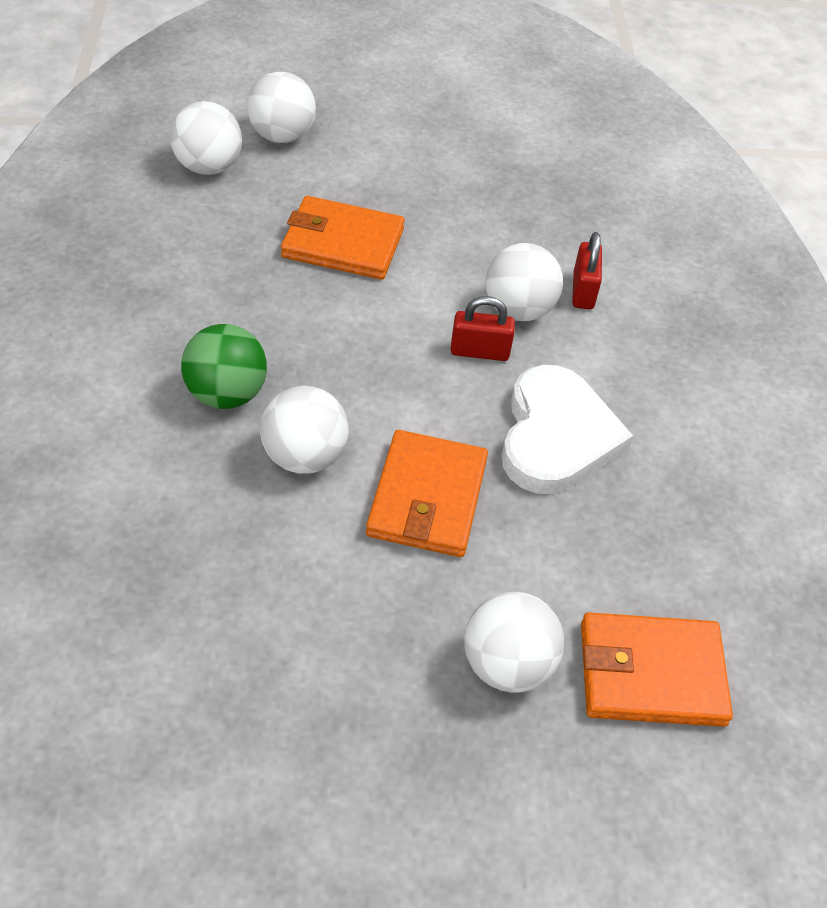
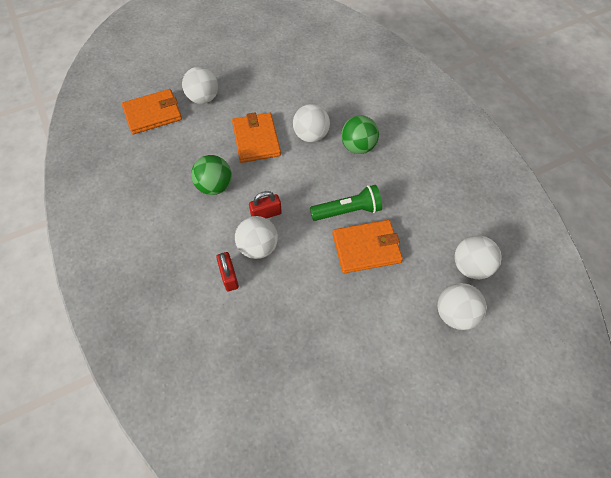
camera: 160 degrees right, 10 degrees up
white heart [502,365,633,494] -> green ball [191,155,232,195]
none -> green flashlight [310,185,382,221]

